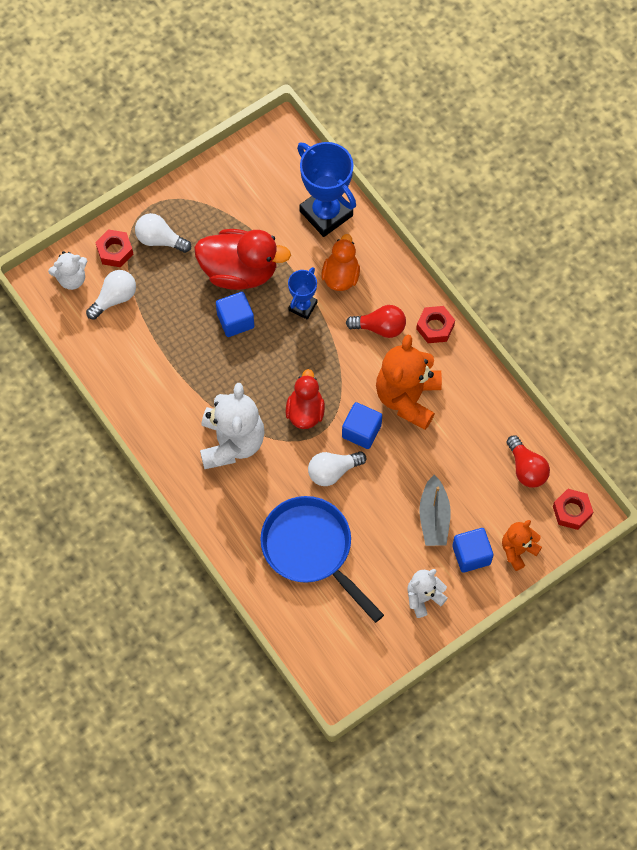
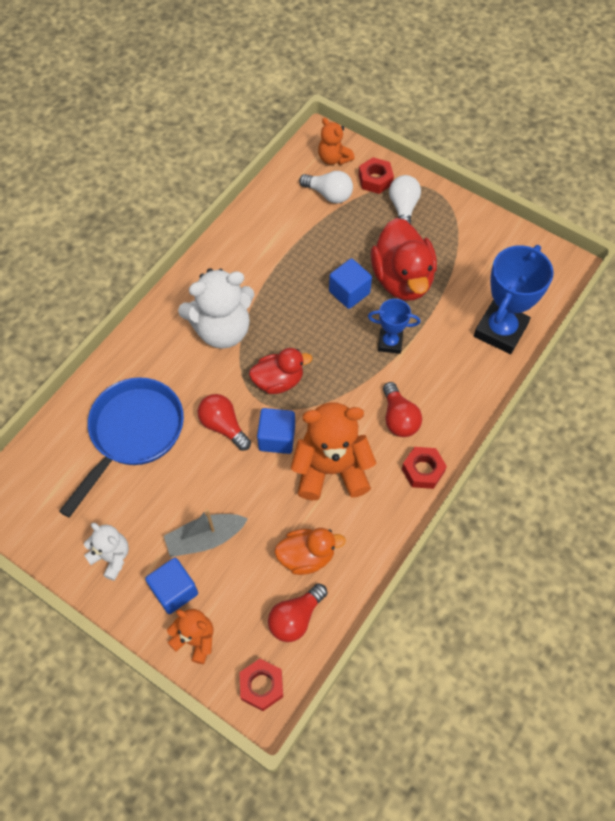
camera: 70 degrees right, 5 degrees down
white teddy bear [48,251,87,290] -> orange teddy bear [318,118,354,165]
white light bulb [308,451,366,486] -> red light bulb [197,394,251,451]
orange duck [321,234,360,291] -> orange duck moved to [274,528,346,575]

